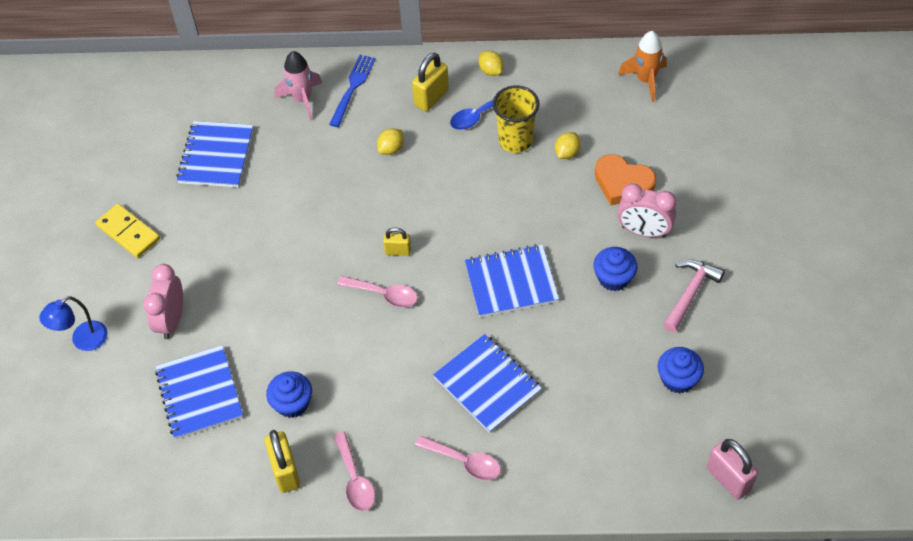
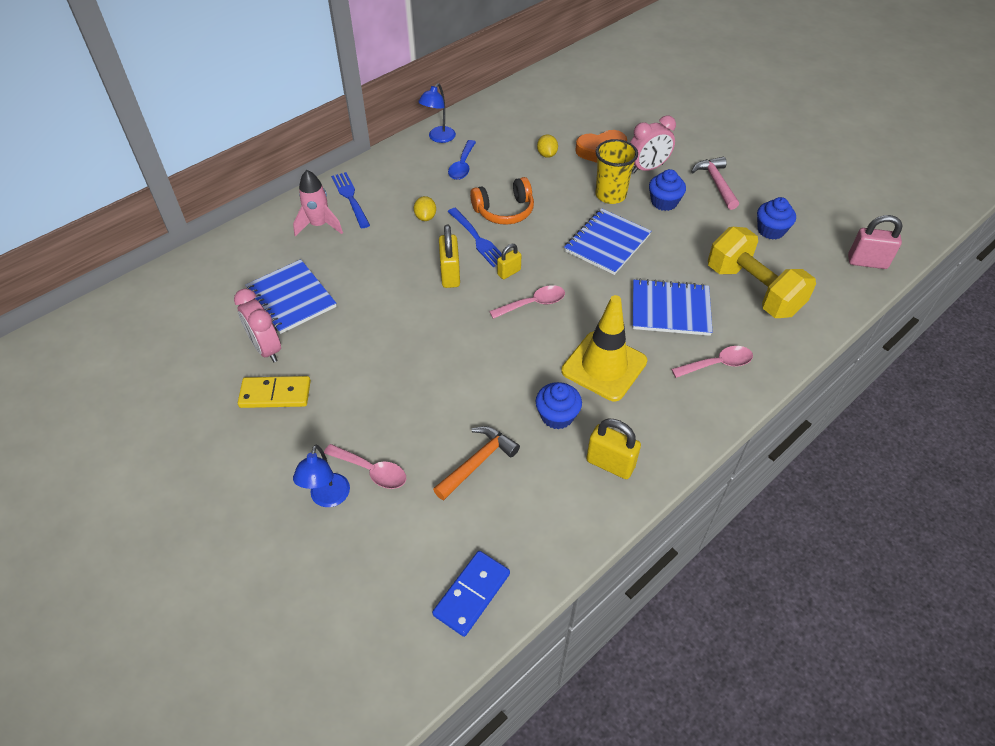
camera: 45 degrees left, 5 degrees down
pink clock [143,264,183,339] -> pink clock moved to [234,289,281,362]
blue notebook [155,345,243,439] -> orange hammer [433,426,520,500]
pink spoon [334,432,375,511] -> pink spoon moved to [324,444,406,489]
yellow padlock [412,52,449,111] -> yellow padlock moved to [439,225,460,288]
yellow lemon [479,50,504,76] -> blue lamp [418,83,456,143]
yellow cup [493,85,539,153] -> yellow cup moved to [595,139,638,204]
orange rocket [618,31,667,102] -> none
none -> blue domino [432,551,510,637]
none -> blue fork [448,208,502,267]
none -> orange headphones [470,177,534,225]
none -> yellow traffic cone [561,295,647,401]
none -> yellow dumbbell [708,227,816,318]

